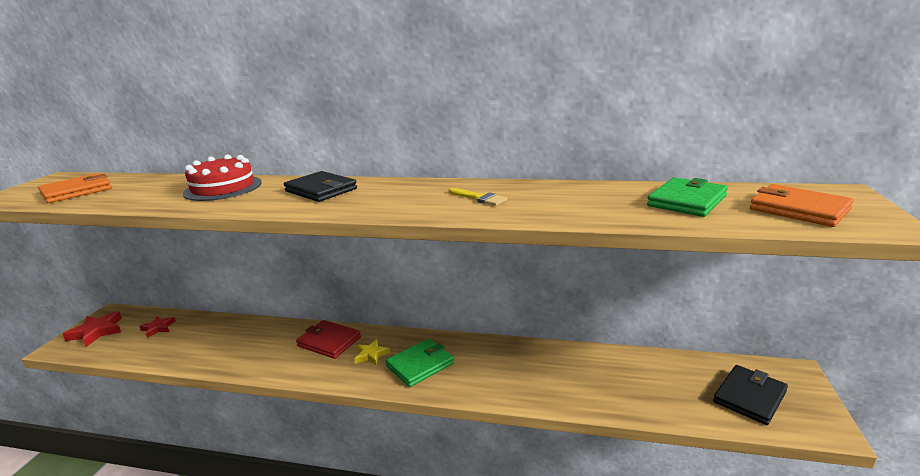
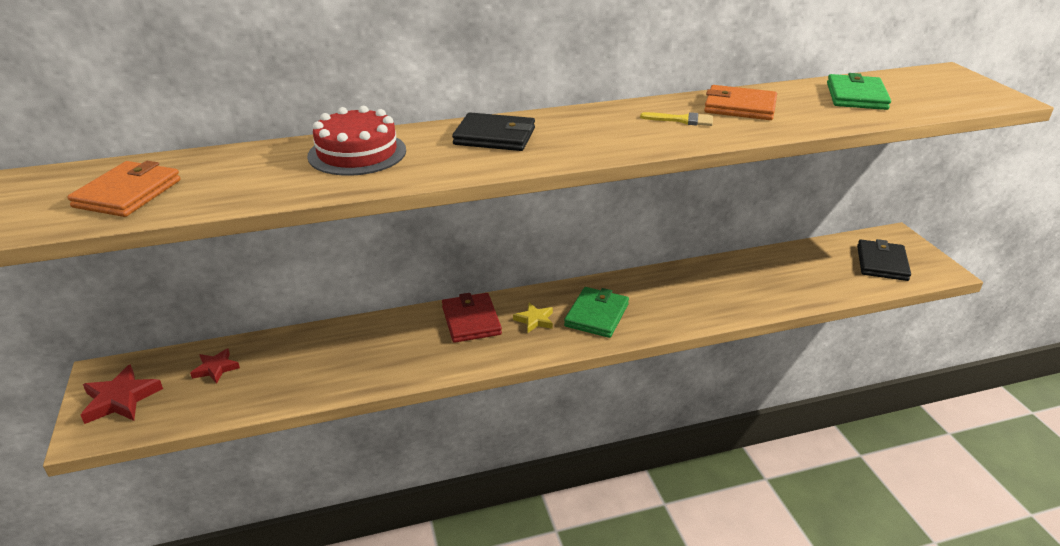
camera: 30 degrees left, 10 degrees up
red wallet [296,320,361,359] -> red wallet turned 75 degrees clockwise [442,293,502,343]
orange wallet [750,184,854,227] -> orange wallet moved to [704,85,777,120]

